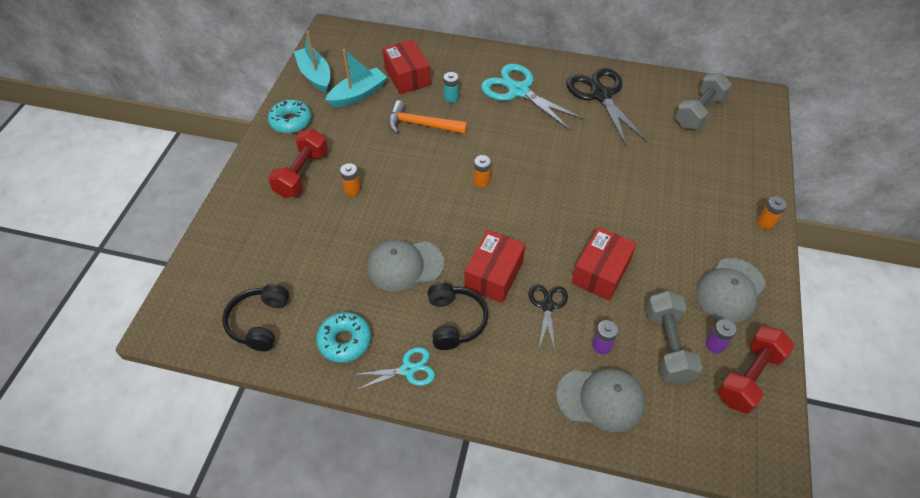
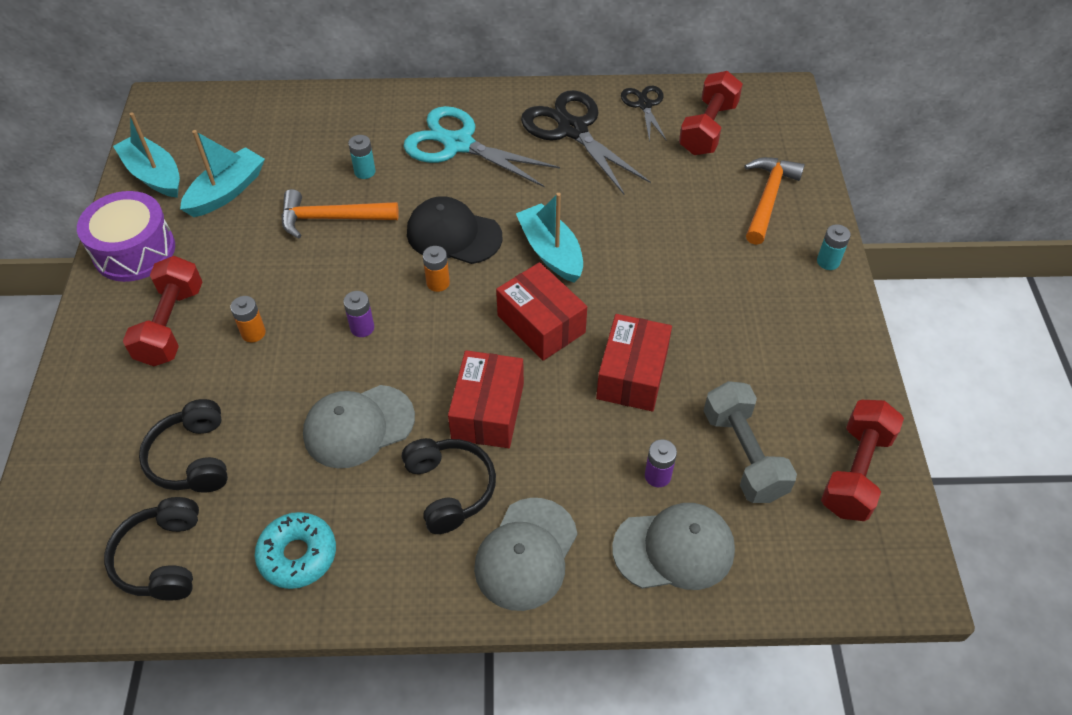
camera: 15 degrees left, 0 degrees up
turquoise donut [268,100,311,133] -> purple drum [77,191,175,282]
turquoise scissors [352,347,435,390] -> none
red box [382,40,431,94] -> red box moved to [496,262,587,361]
black scissors [528,284,568,351] -> black scissors moved to [621,85,667,142]
grey dumbbell [675,73,732,129] -> red dumbbell [679,71,743,155]
grey cap [696,258,766,323] -> grey cap moved to [474,498,577,611]
purple battery [706,319,736,353] -> purple battery moved to [343,291,374,337]
orange battery [758,196,787,229] -> turquoise battery [817,224,851,270]
none -> black headphones [139,399,228,493]
none -> black cap [407,196,503,264]
none -> turquoise boat [516,193,583,283]
none -> orange hammer [744,157,805,245]

